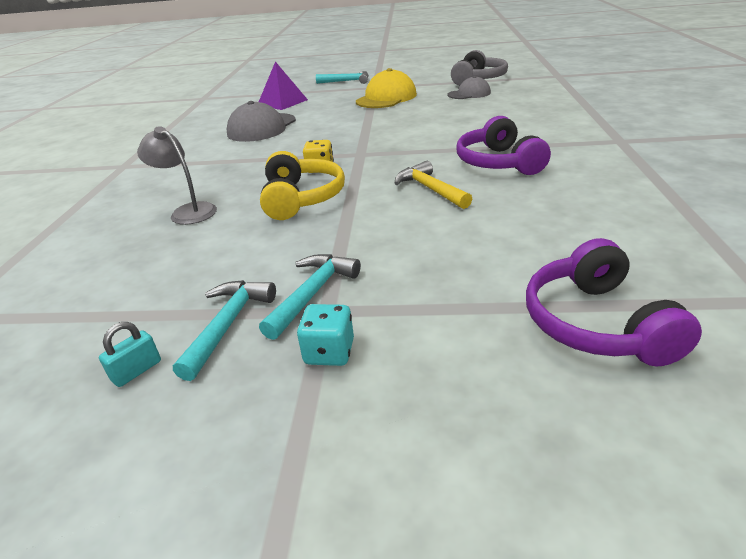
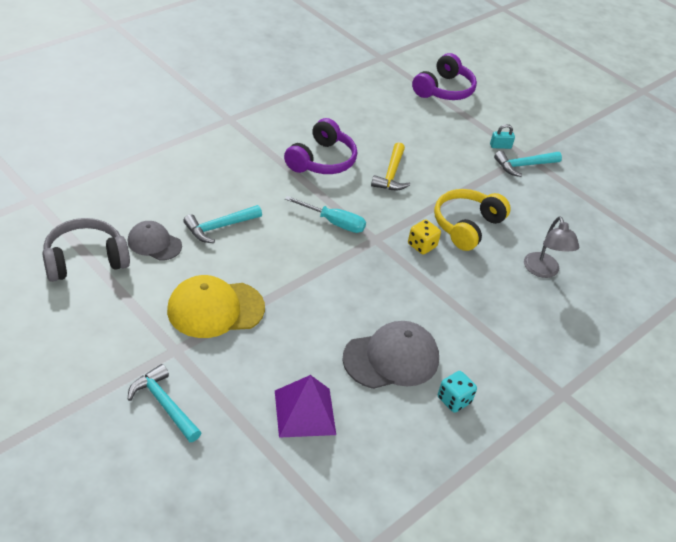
camera: 145 degrees left, 10 degrees up
turquoise padlock [99,322,161,387] -> turquoise padlock moved to [490,124,515,149]
turquoise hammer [173,280,276,381] -> turquoise hammer moved to [183,205,262,243]
turquoise dice [297,304,354,366] -> turquoise dice moved to [438,371,477,413]
none -> turquoise screwdriver [285,196,366,233]

